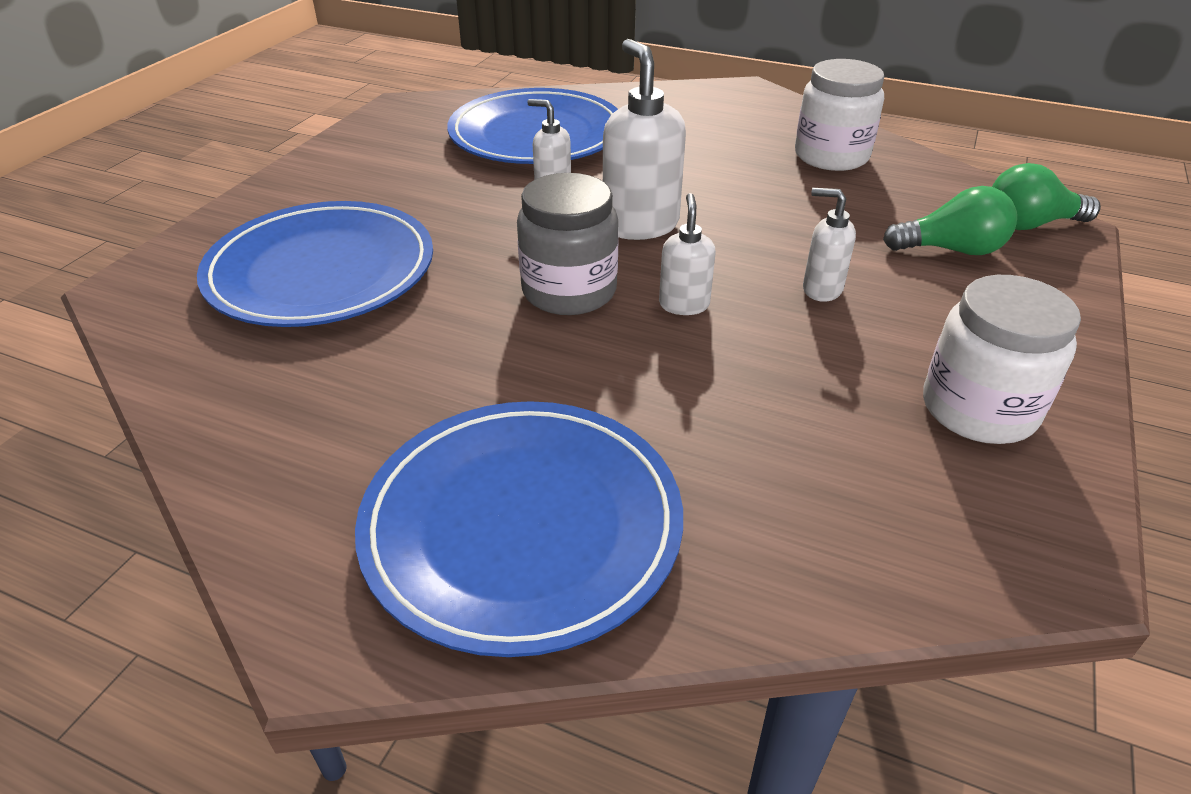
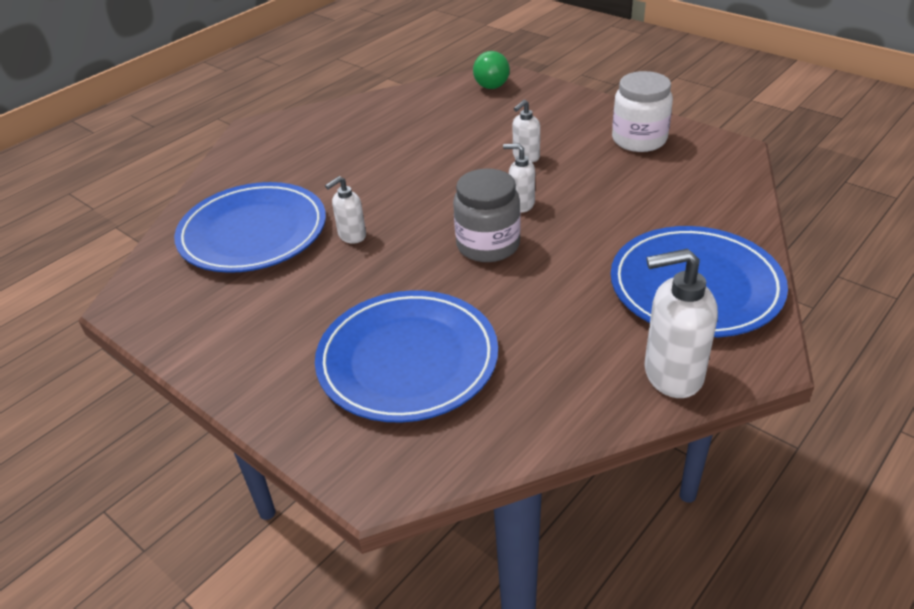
camera: 70 degrees left, 0 degrees up
white soap dispenser [603,39,686,240] -> white soap dispenser moved to [644,249,718,398]
white jar [795,59,884,171] -> none
green light bulb [883,186,1017,255] -> none

